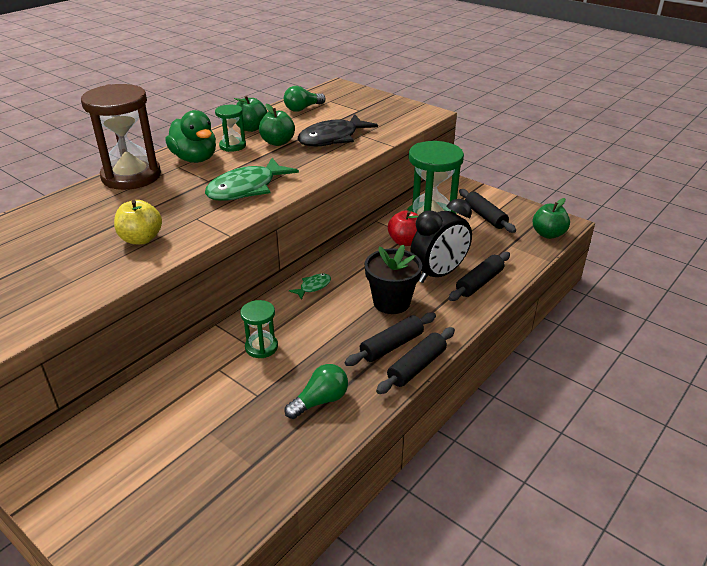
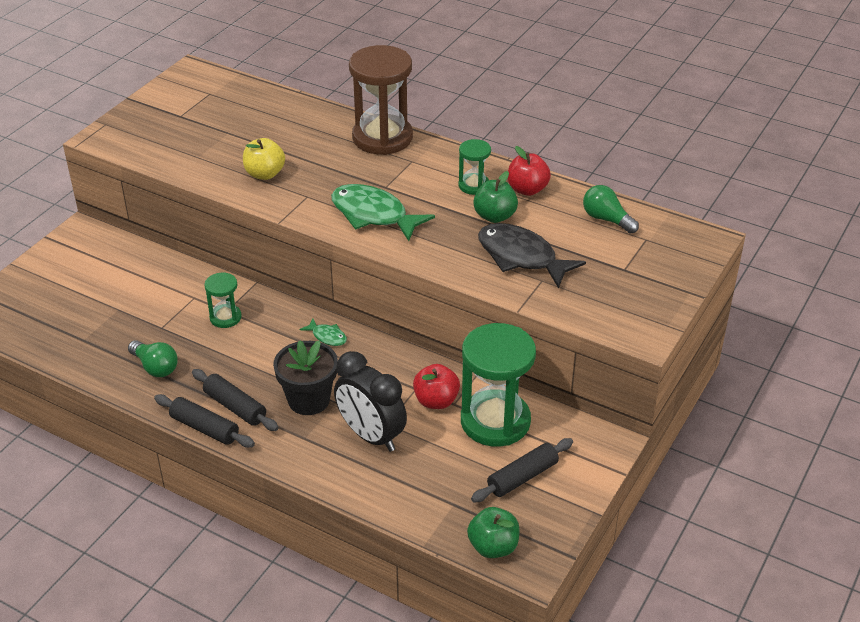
camera: 80 degrees right, 5 degrees up
green duck [165,110,216,163] -> none
green apple [234,96,267,132] -> red apple [508,146,551,196]
black rolling pin [449,252,510,301] -> none

